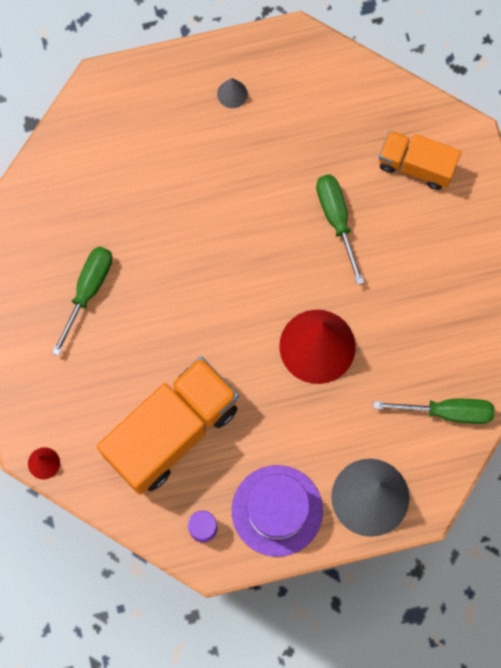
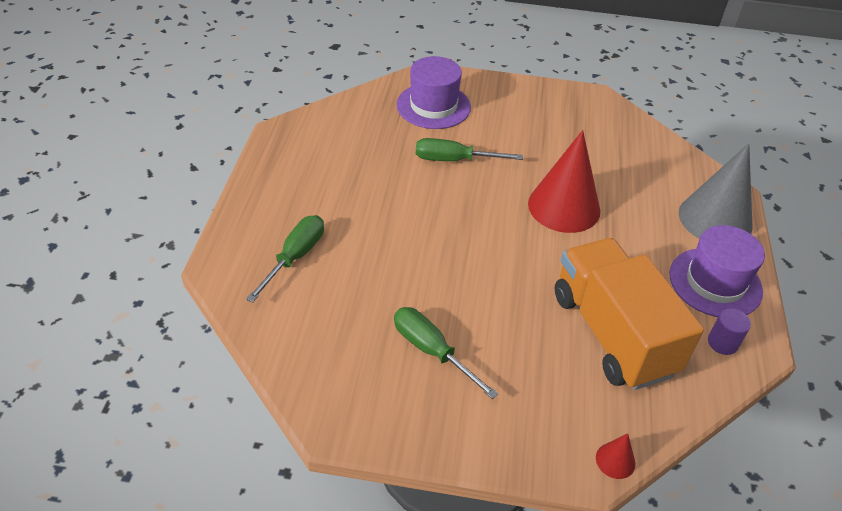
camera: 70 degrees left, 30 degrees down
grey cone [217,78,248,108] -> none
green screwdriver [373,399,495,424] -> green screwdriver moved to [246,215,324,303]
orange truck [379,131,461,190] -> purple hat [396,56,471,129]

